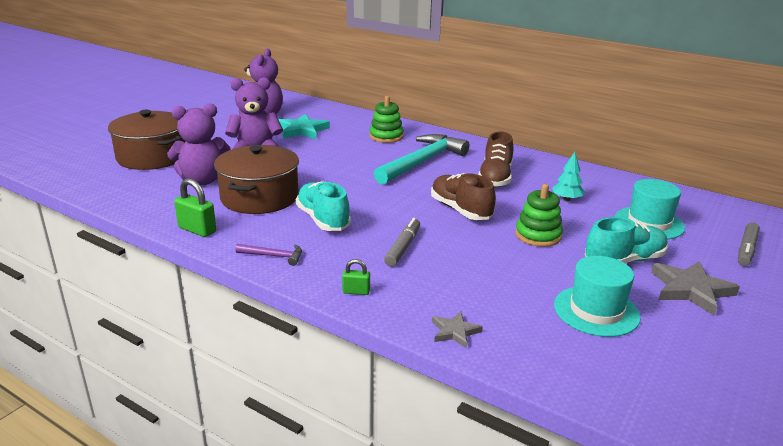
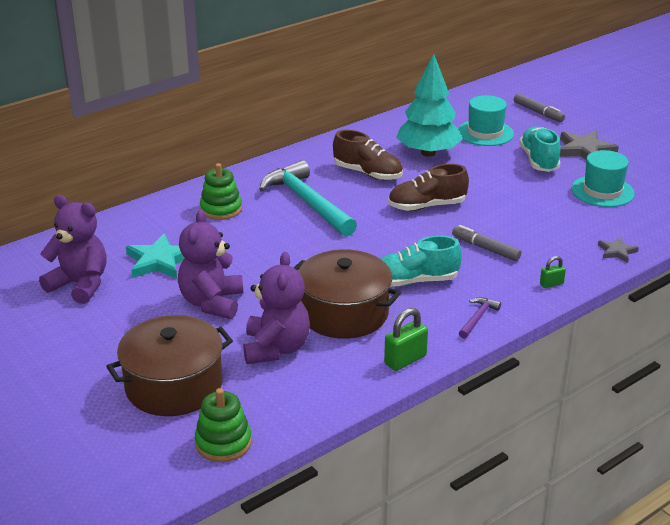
camera: 70 degrees left, 5 degrees up
green padlock [342,259,370,295] -> green padlock turned 45 degrees clockwise [540,256,566,288]
green stacking toy [515,184,563,247] -> green stacking toy moved to [195,388,252,462]
turquoise tree [552,152,585,201] -> turquoise tree [396,53,463,157], size x2.21

